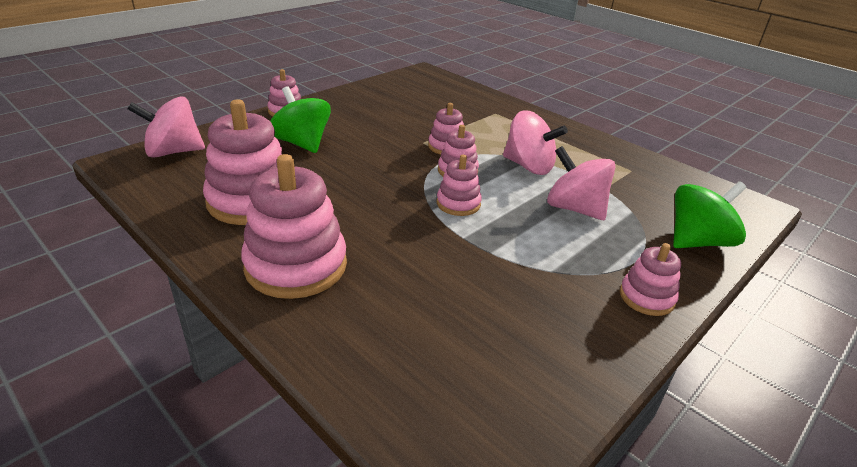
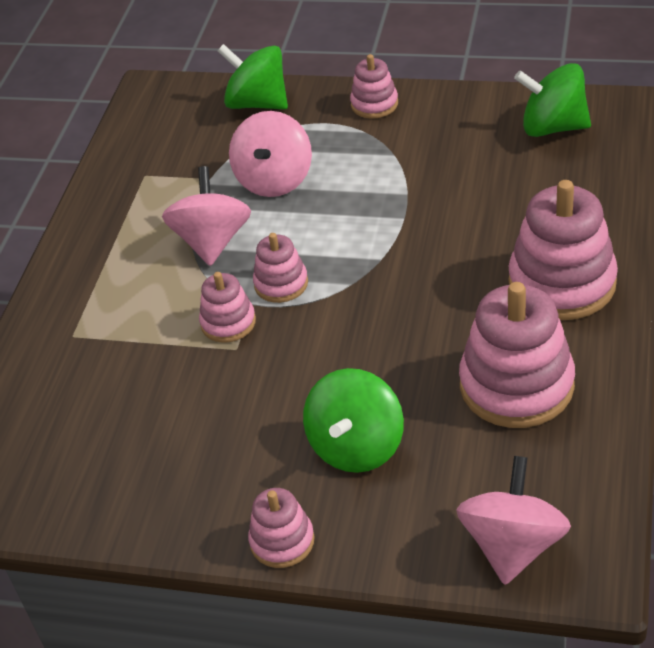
camera: 115 degrees left, 10 degrees up
pink spinning top [128,96,205,158] -> pink spinning top turned 120 degrees counterclockwise [456,456,571,585]
pink stacking toy [437,155,482,216] -> none
none -> green spinning top [514,63,591,137]

